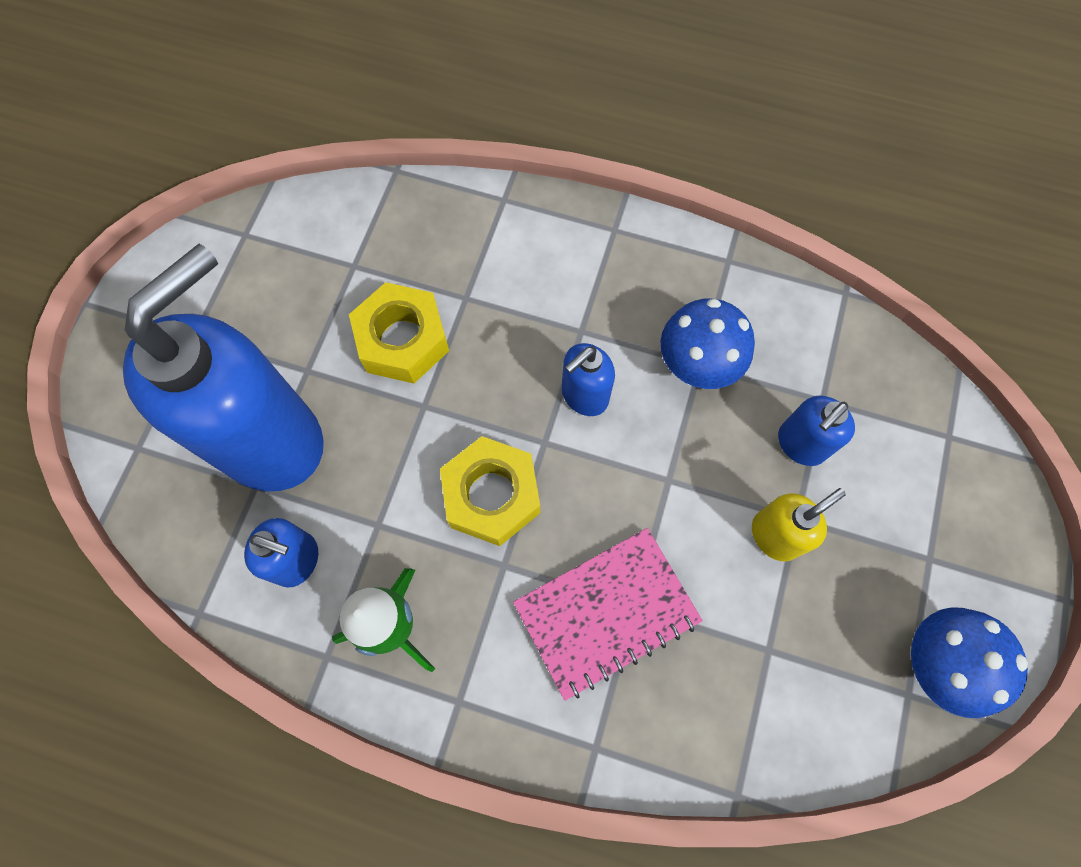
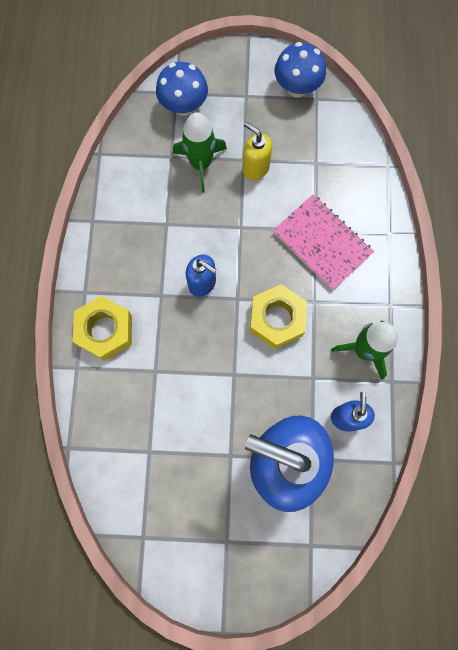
camera: 105 degrees left, 5 degrees up
yellow nut [349,282,449,383] -> yellow nut moved to [73,296,132,361]
blue mushroom [661,299,755,389] -> blue mushroom moved to [156,62,208,116]
blue soap dispenser [778,395,855,466] -> green rocket [173,112,227,192]

